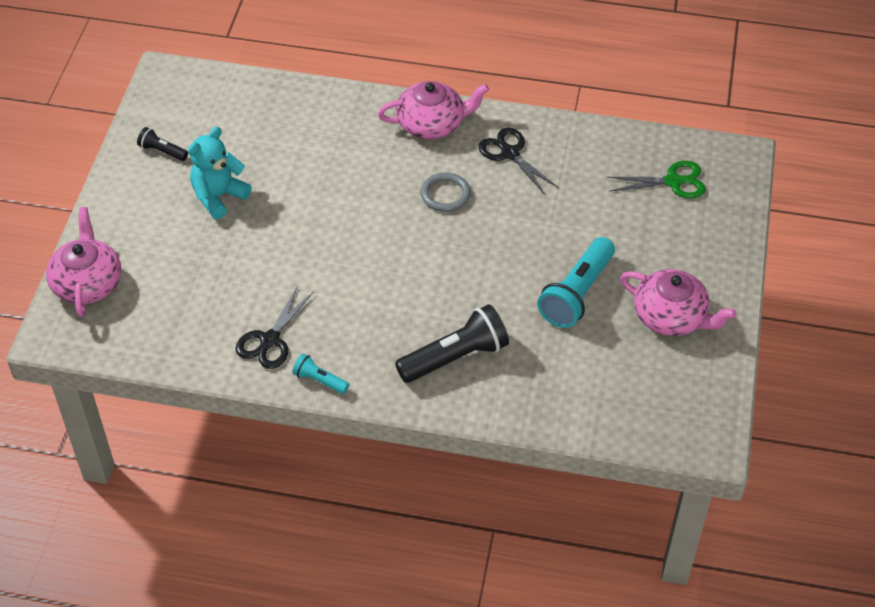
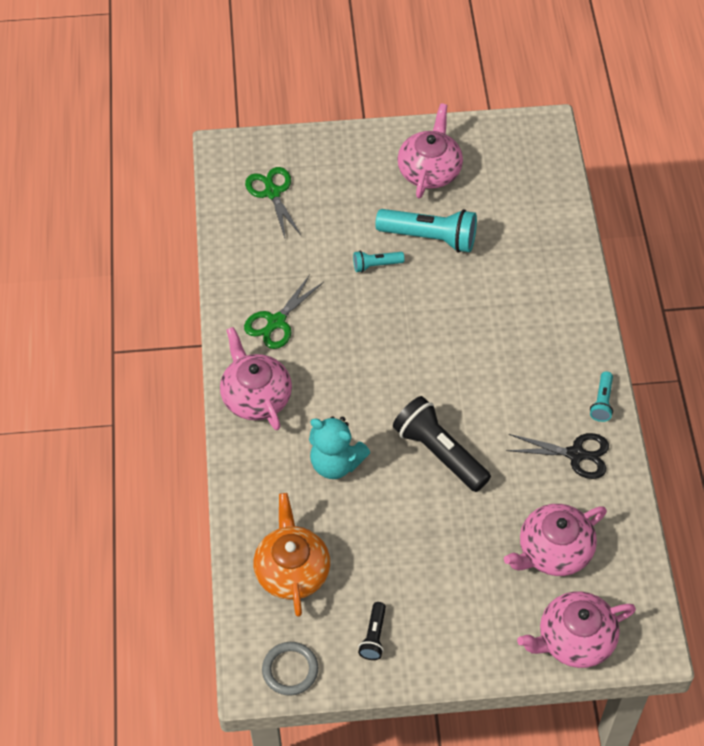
camera: 105 degrees left, 5 degrees up
turquoise teddy bear [188,127,251,219] -> turquoise teddy bear moved to [309,416,370,479]
black flashlight [395,304,509,383] -> black flashlight moved to [393,396,491,492]
grey ring [421,173,471,212] -> grey ring moved to [262,642,318,696]
black scissors [478,127,559,195] -> green scissors [244,275,324,349]
none -> orange teapot [254,493,330,617]
none -> turquoise flashlight [353,251,405,272]
none -> pink teapot [504,504,607,576]

